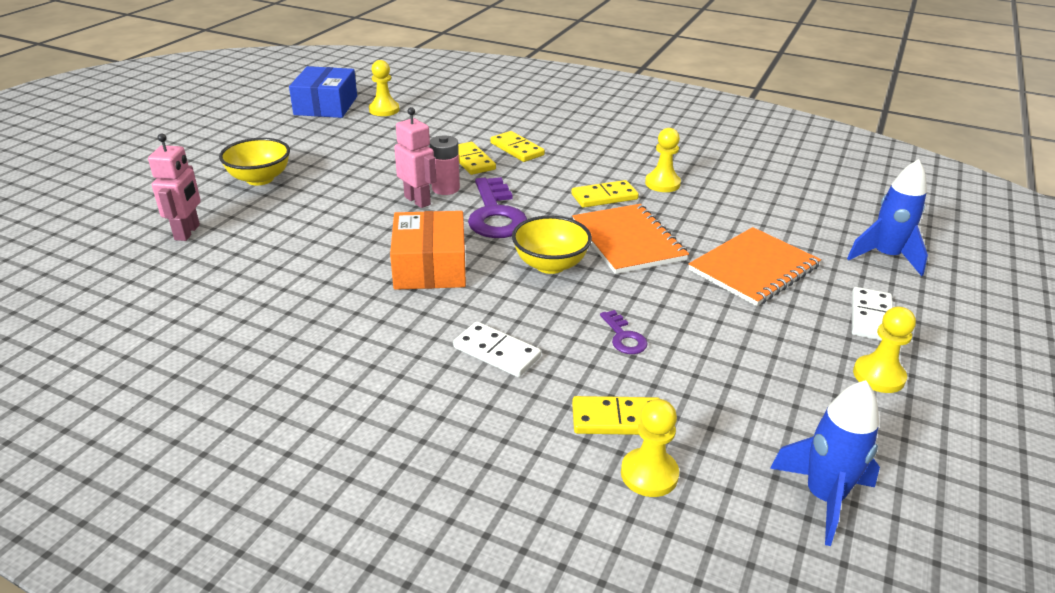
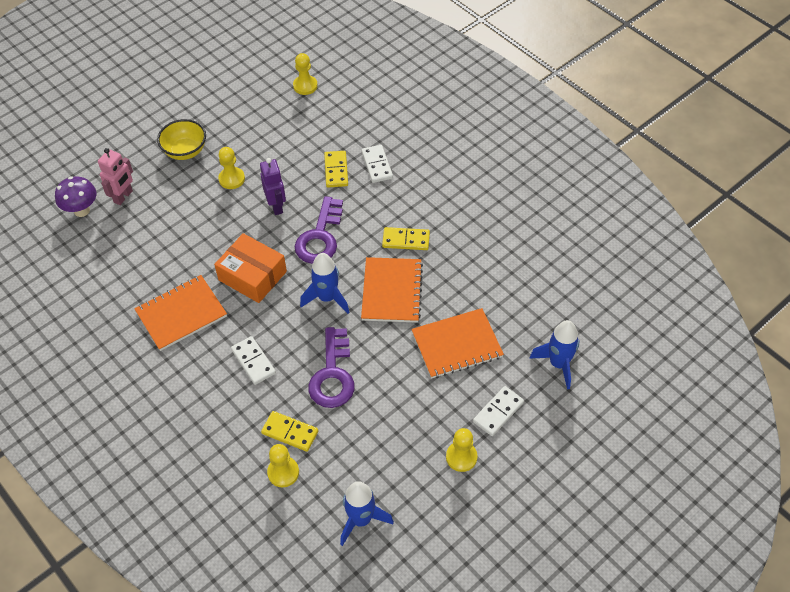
camera: 25 degrees right, 20 degrees up
blue box [289,66,357,118] -> none
orange box [390,211,466,290] -> orange box turned 75 degrees counterclockwise [214,233,287,303]
pink robot [394,107,436,208] -> purple robot [260,158,286,215]
pink battery [429,135,460,195] -> none
yellow domino [490,131,545,162] -> white domino [361,145,393,183]
yellow bowl [512,215,592,274] -> blue rocket [300,253,349,314]
purple key [600,310,648,354] -> purple key [308,327,355,408], size x2.08
yellow pawn [645,128,681,192] -> yellow pawn moved to [218,147,245,189]
none -> purple mushroom [55,176,96,217]
none -> orange notebook [134,275,227,351]

